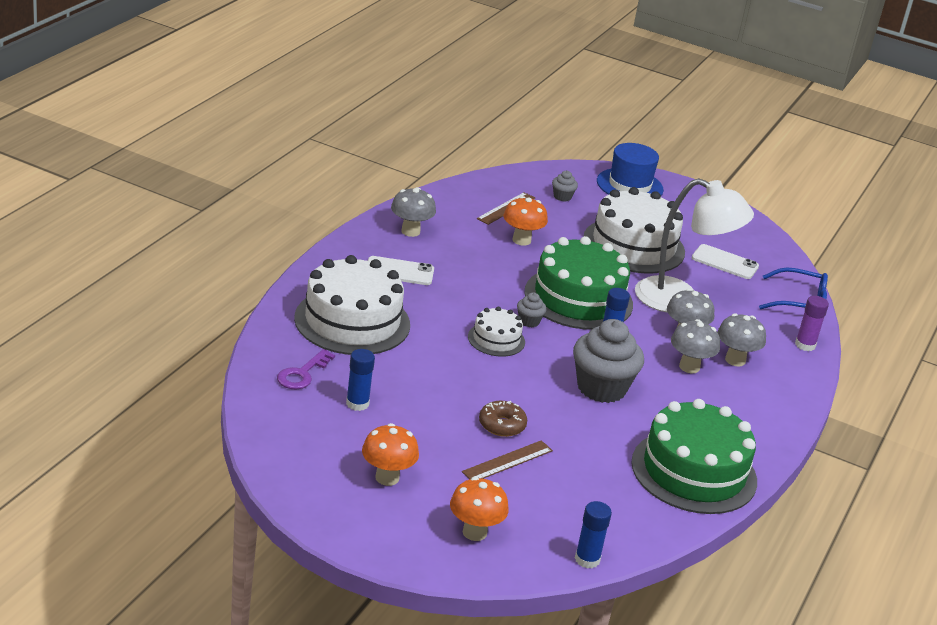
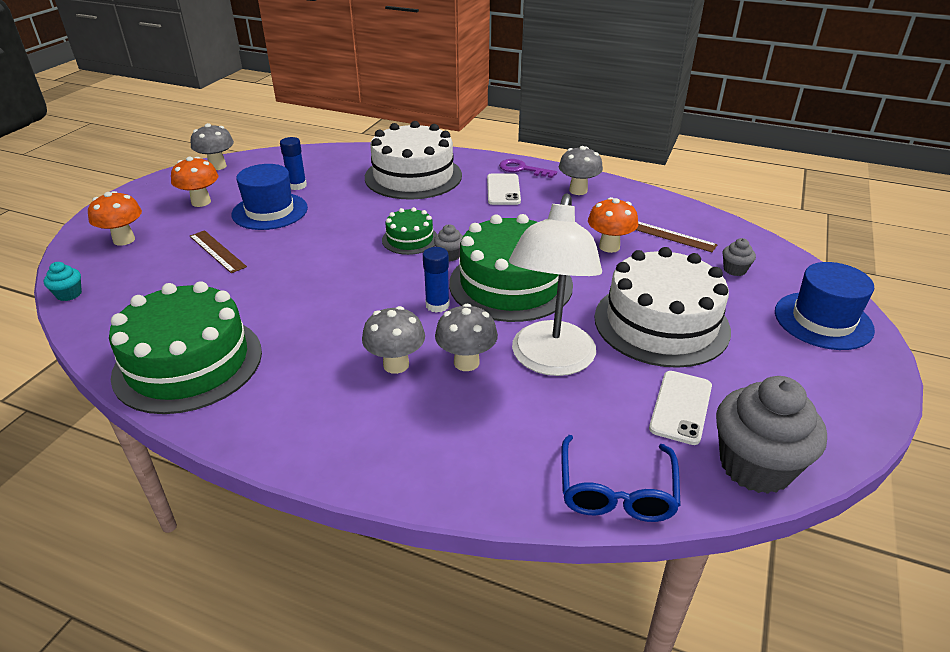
camera: 90 degrees right, 5 degrees up
purple key [277,349,335,389] -> purple key moved to [499,159,557,178]
white cake [468,306,525,357] -> green cake [382,207,437,255]
brown donut [479,401,527,437] -> none
grey cupcake [573,319,644,403] -> grey cupcake moved to [716,376,827,494]
blue glue stick [575,501,612,569] -> turquoise cupcake [44,262,82,301]
grey mushroom [717,313,766,367] -> grey mushroom moved to [191,123,234,170]
purple glue stick [795,296,829,351] -> none
none -> blue hat [232,164,308,230]

